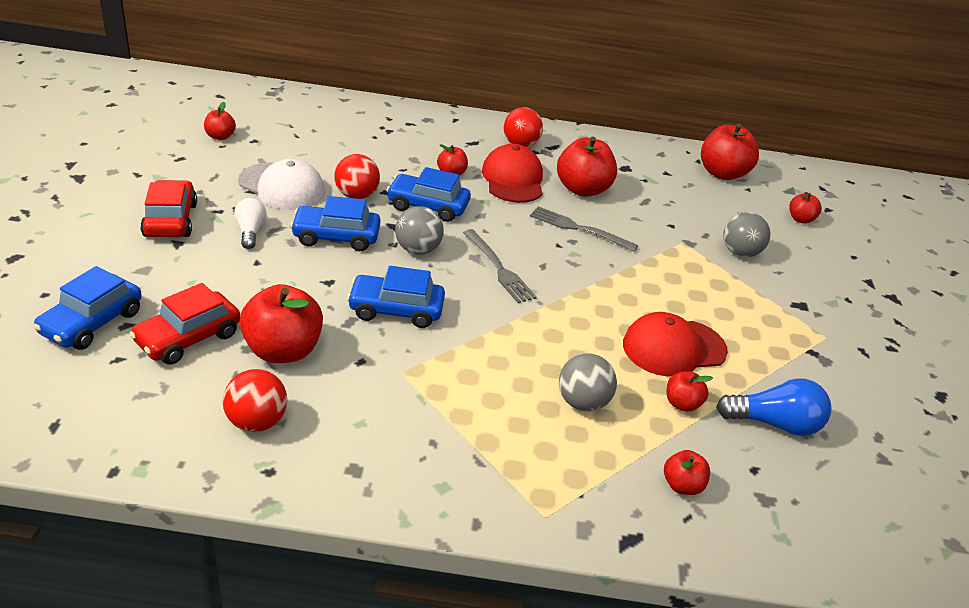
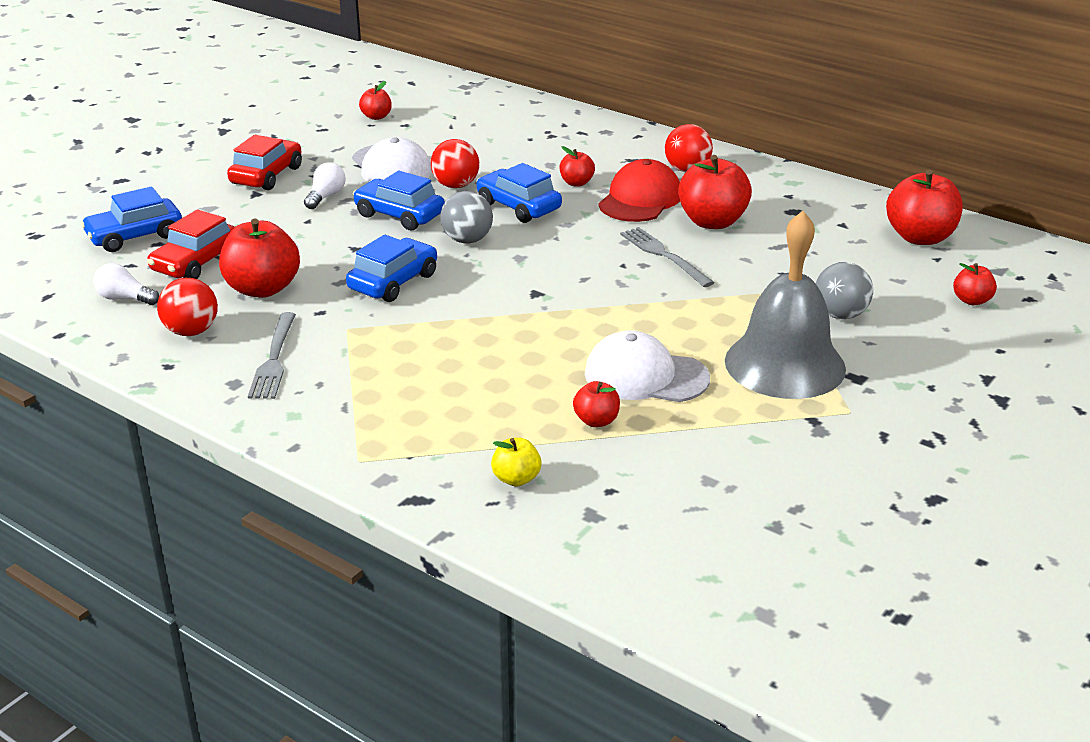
camera: 35 degrees right, 5 degrees down
red car [129,283,240,365] -> red car turned 45 degrees counterclockwise [147,209,235,279]
blue car [347,266,445,328] -> blue car turned 90 degrees clockwise [346,235,437,302]
grey fork [463,229,537,303] -> grey fork moved to [248,312,296,399]
grey ball [559,353,617,412] -> none
red cap [623,312,728,377] -> white cap [585,330,710,402]
red apple [664,450,710,495] -> yellow apple [491,438,542,487]
blue light bulb [716,378,831,436] -> none
none -> white light bulb [93,263,159,305]
none -> grey bell [725,211,846,399]

